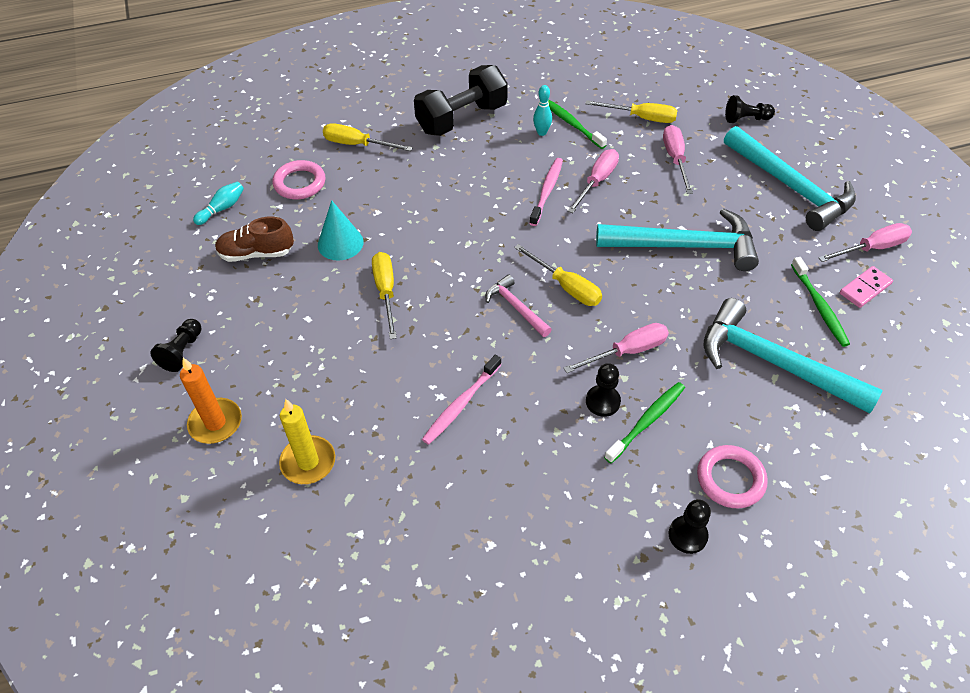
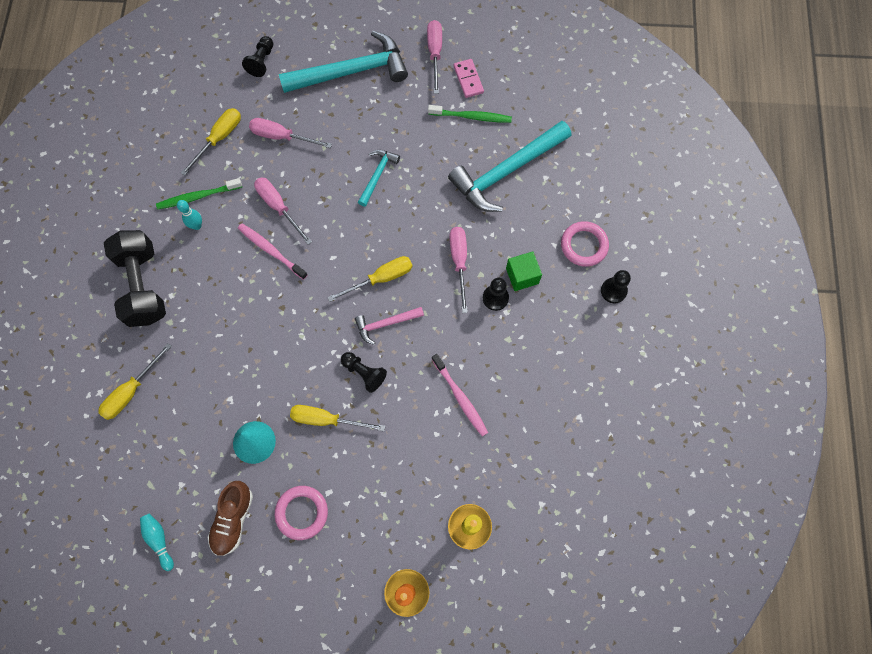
camera: 70 degrees left, 20 degrees up
black pawn [150,319,202,372] -> black pawn moved to [341,352,387,393]
pink ring [273,160,325,199] -> pink ring moved to [275,486,328,540]
turquoise hammer [596,208,759,271] -> turquoise hammer [358,150,400,207], size x0.49
green toothbrush [604,382,685,463] -> green cube [506,251,542,291]

